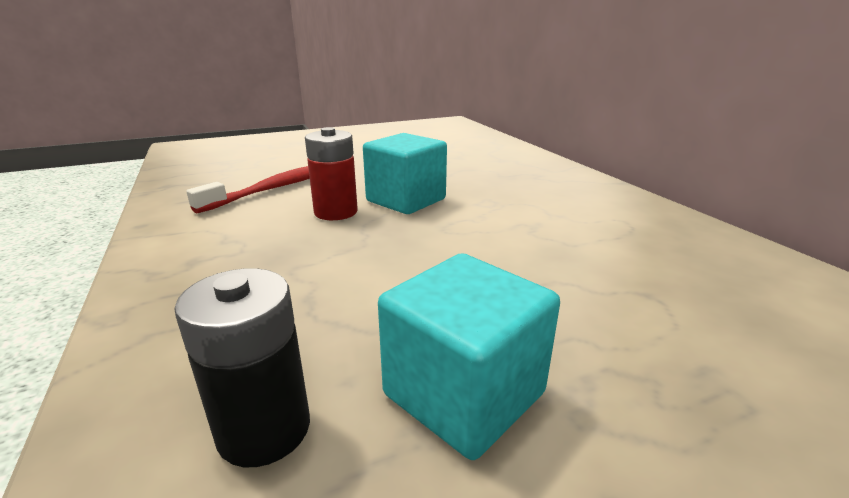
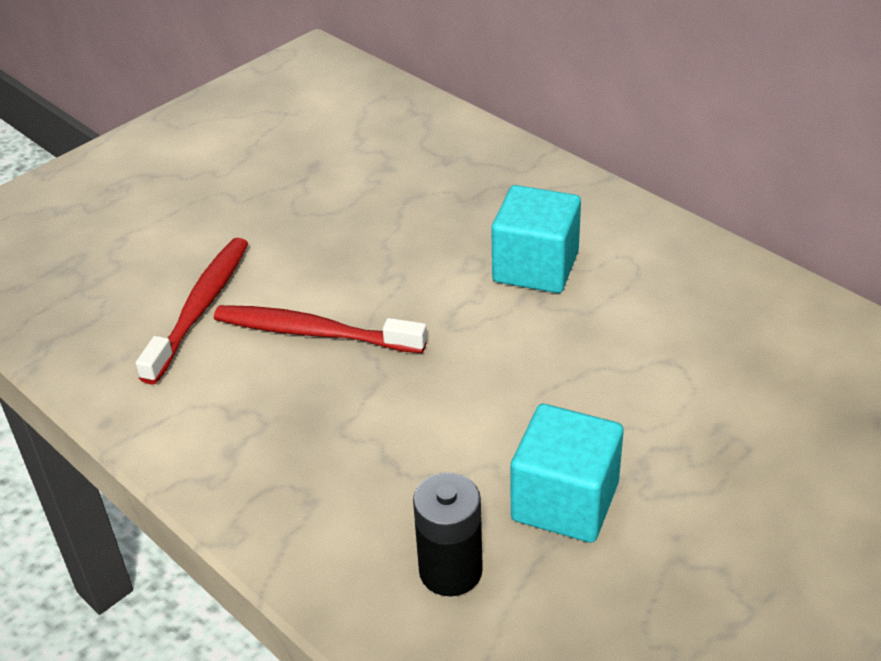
camera: 20 degrees left, 15 degrees up
red battery [305,127,358,220] -> red toothbrush [214,305,427,353]
turquoise cube [363,133,447,214] -> turquoise cube moved to [491,185,581,293]

